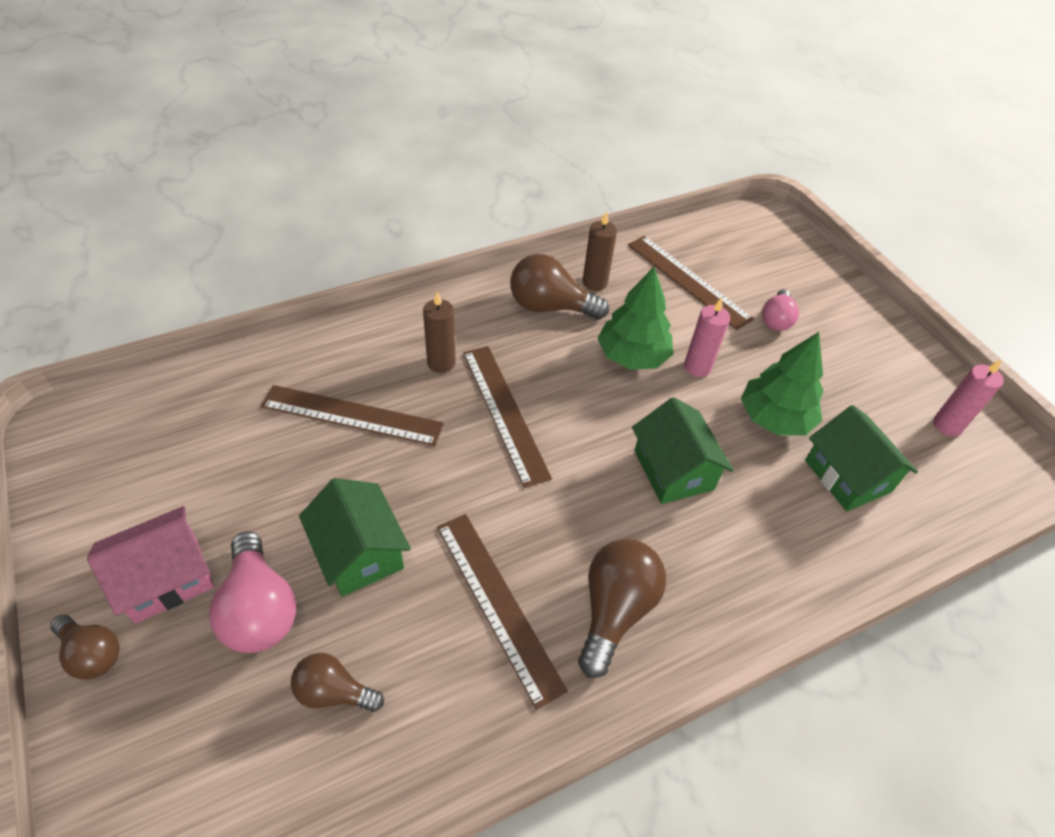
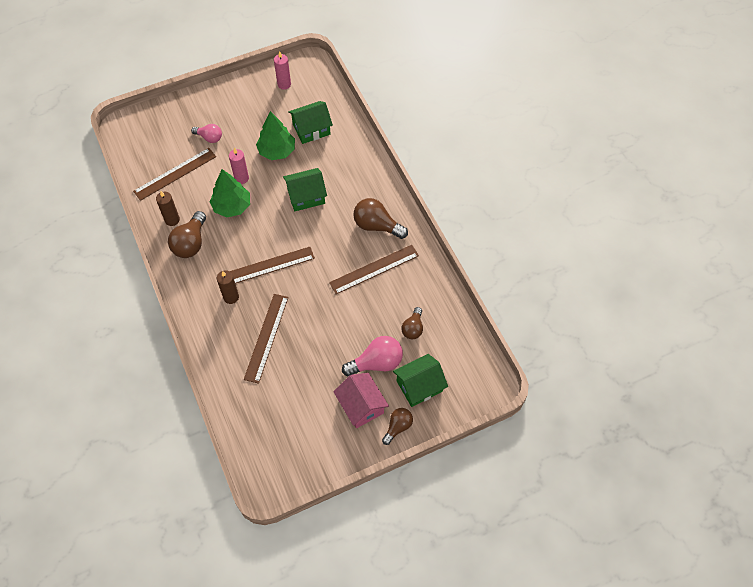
camera: 85 degrees left, 10 degrees up
green house [299,478,411,597] -> green house moved to [393,354,448,407]

